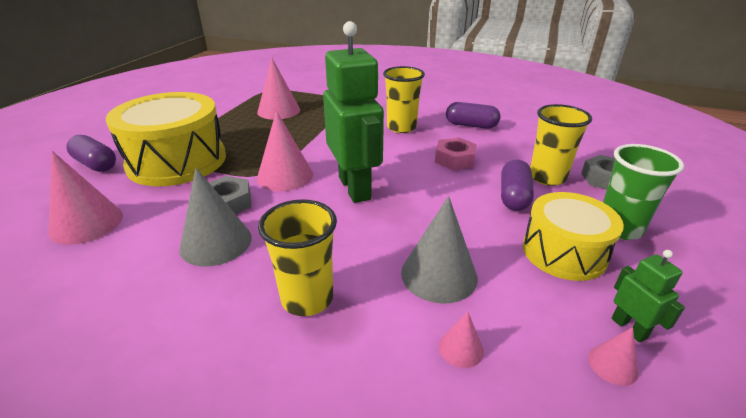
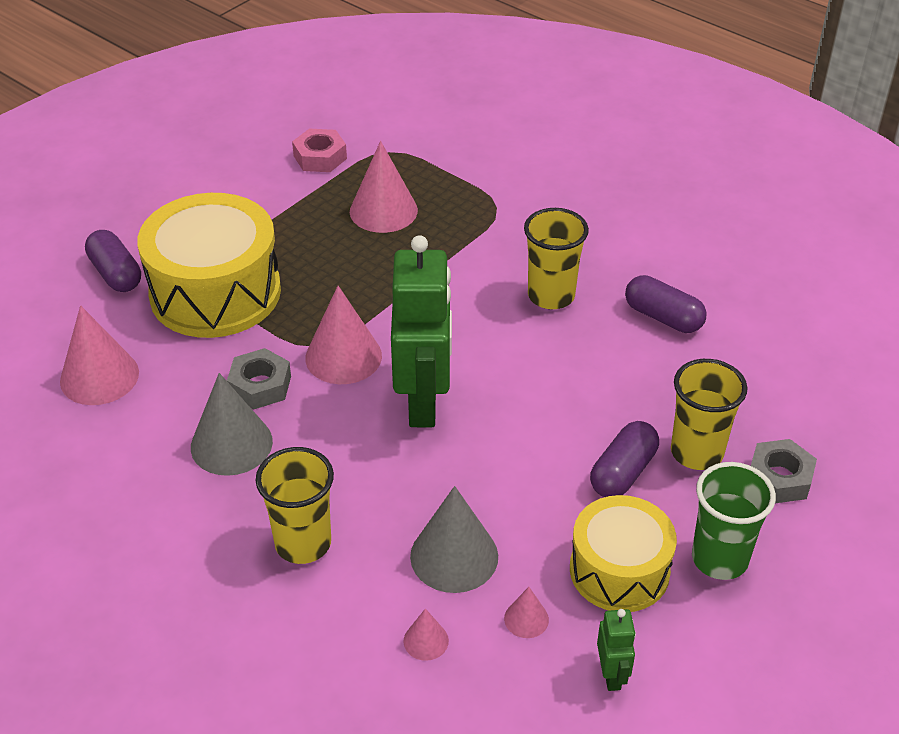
camera: 20 degrees right, 10 degrees up
pink nut [435,137,477,170] -> pink nut moved to [292,129,347,172]
pink cone [588,327,639,386] -> pink cone moved to [504,587,549,638]

